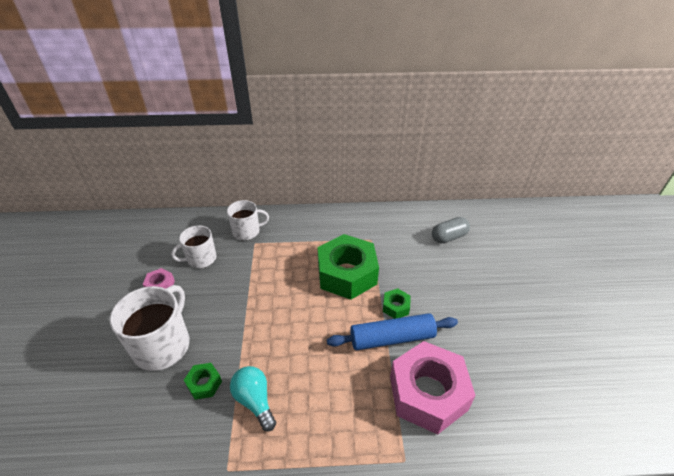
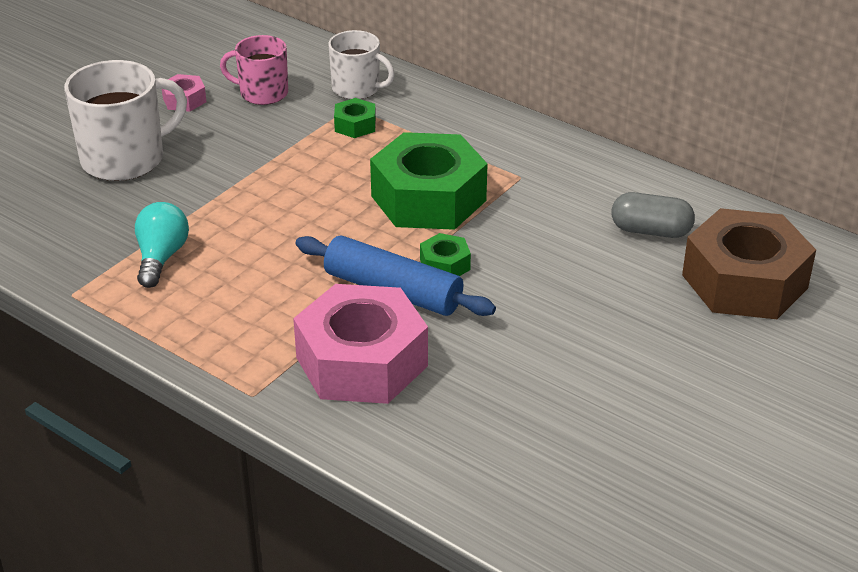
camera: 40 degrees right, 5 degrees down
white mug [171,226,216,268] -> pink mug [220,35,288,105]
green nut [184,363,222,400] -> green nut moved to [334,98,376,138]
none -> brown nut [682,208,816,319]

